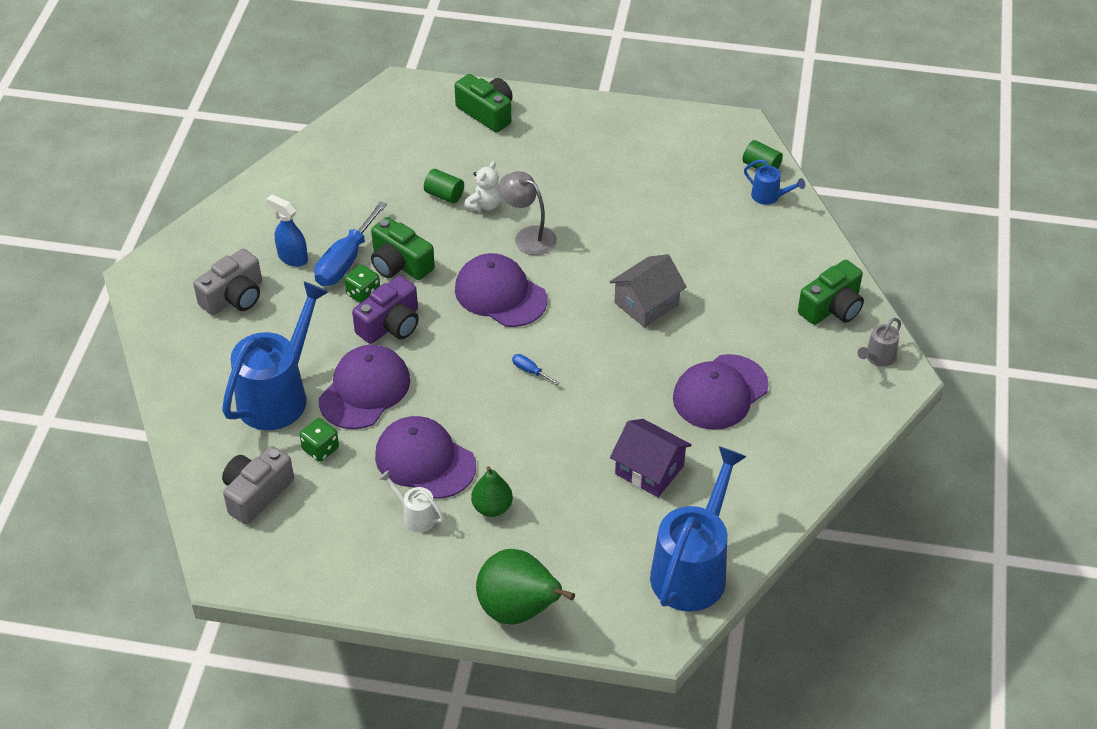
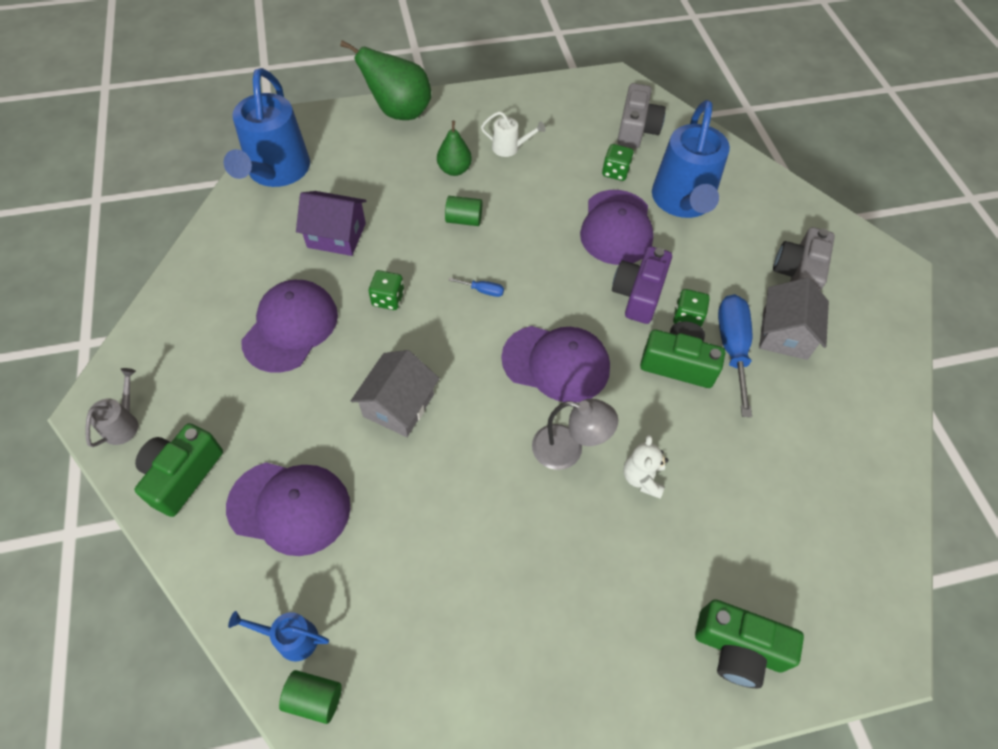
camera: 155 degrees right, 10 degrees up
blue spray bottle [266,194,308,267] -> grey house [759,278,829,360]
purple cap [375,416,476,498] -> purple cap moved to [226,462,350,556]
green cylinder [424,169,464,203] -> green cylinder moved to [445,196,482,226]
none -> green dice [369,270,404,310]

